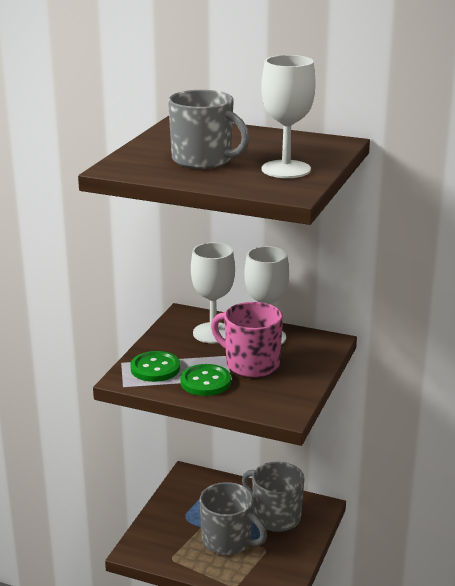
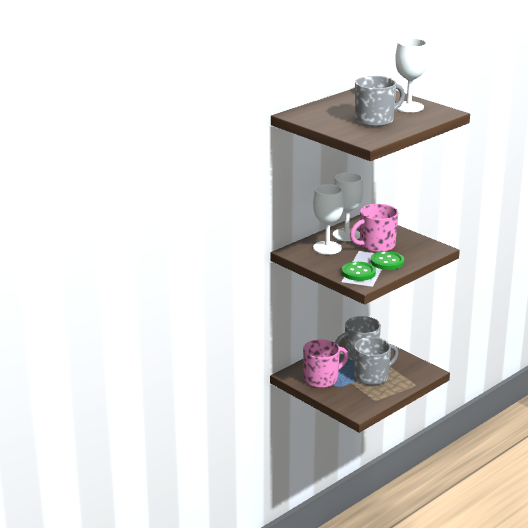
camera: 65 degrees left, 0 degrees up
none -> pink mug [303,340,348,388]

